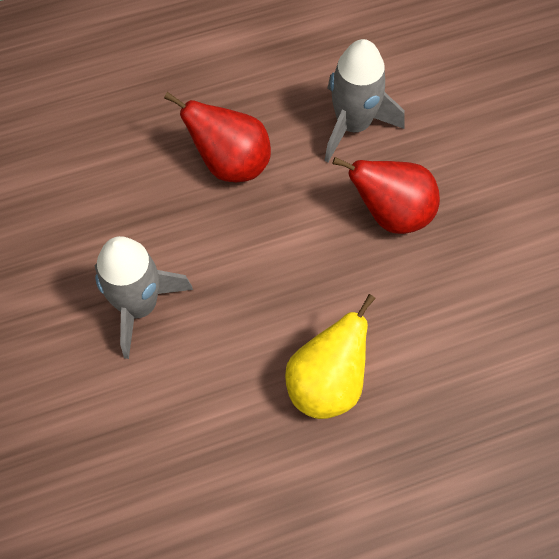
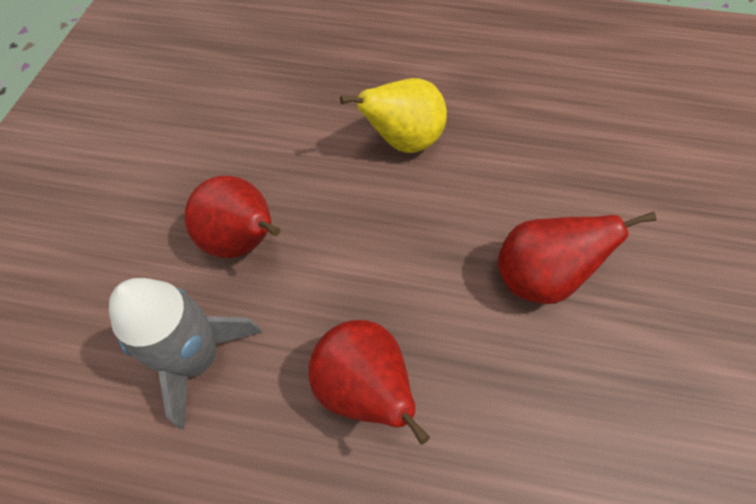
camera: 150 degrees left, 5 degrees down
grey rocket [94,236,193,359] -> red pear [498,212,656,304]

